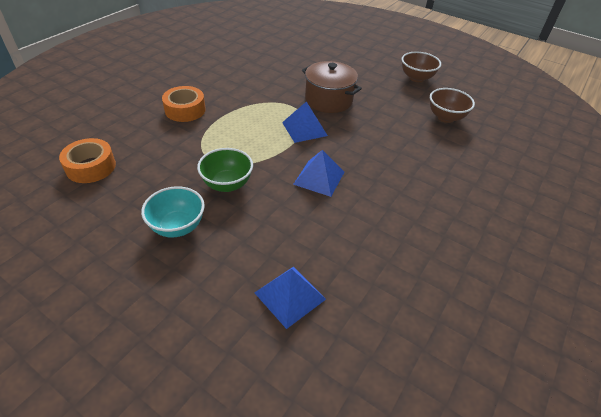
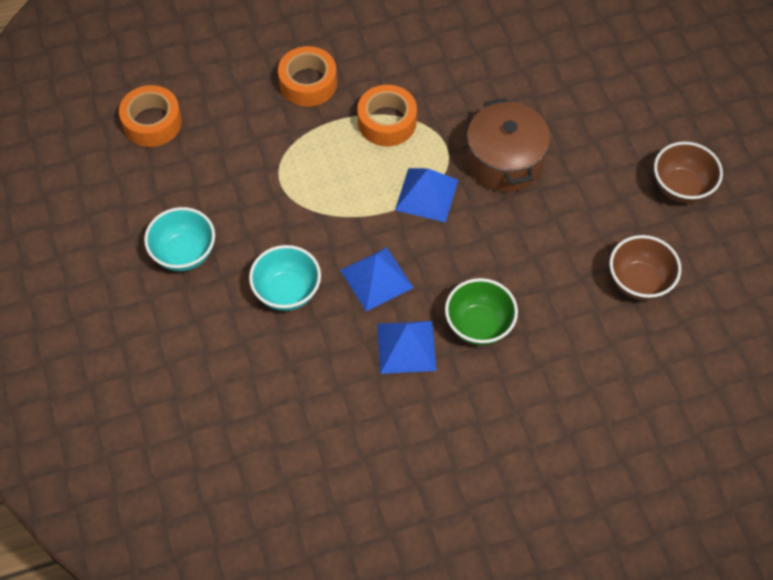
camera: 40 degrees right, 15 degrees up
green bowl [197,148,253,192] -> green bowl moved to [445,278,518,345]
blue pyramid [254,267,326,329] -> blue pyramid moved to [377,321,436,374]
none -> turquoise bowl [249,245,321,311]
none -> orange tape [357,85,417,146]

